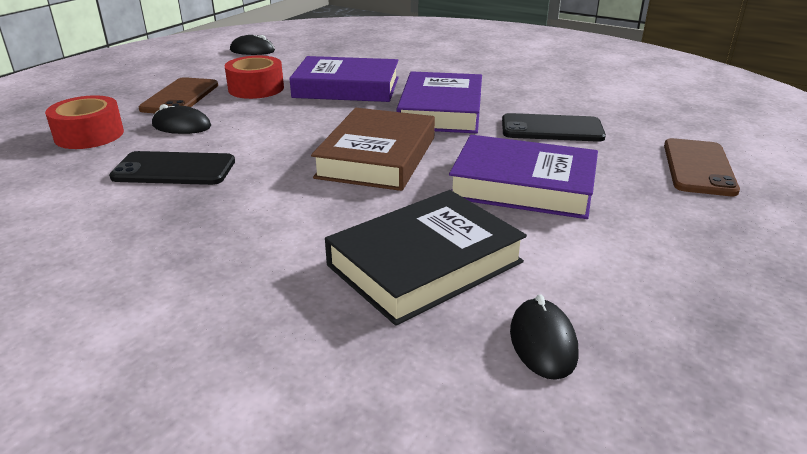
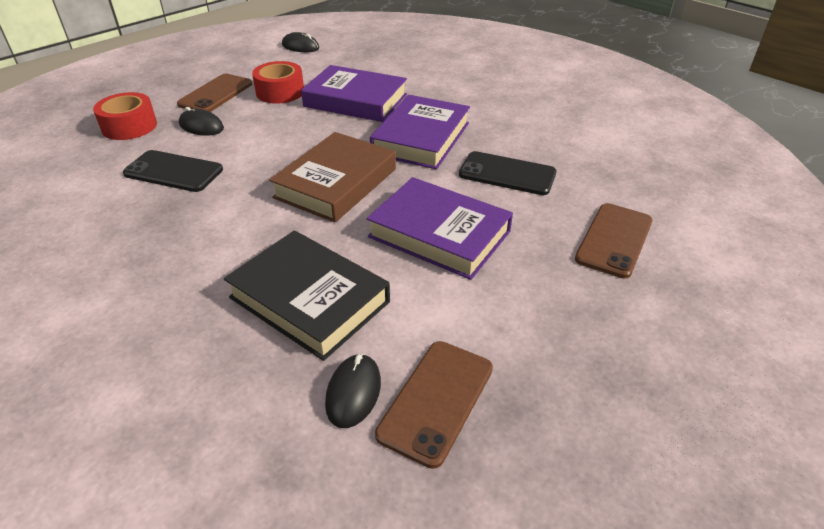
camera: 15 degrees right, 10 degrees up
black book [325,190,527,326] -> black book turned 60 degrees clockwise [224,230,390,361]
none -> brown phone [375,341,493,469]

